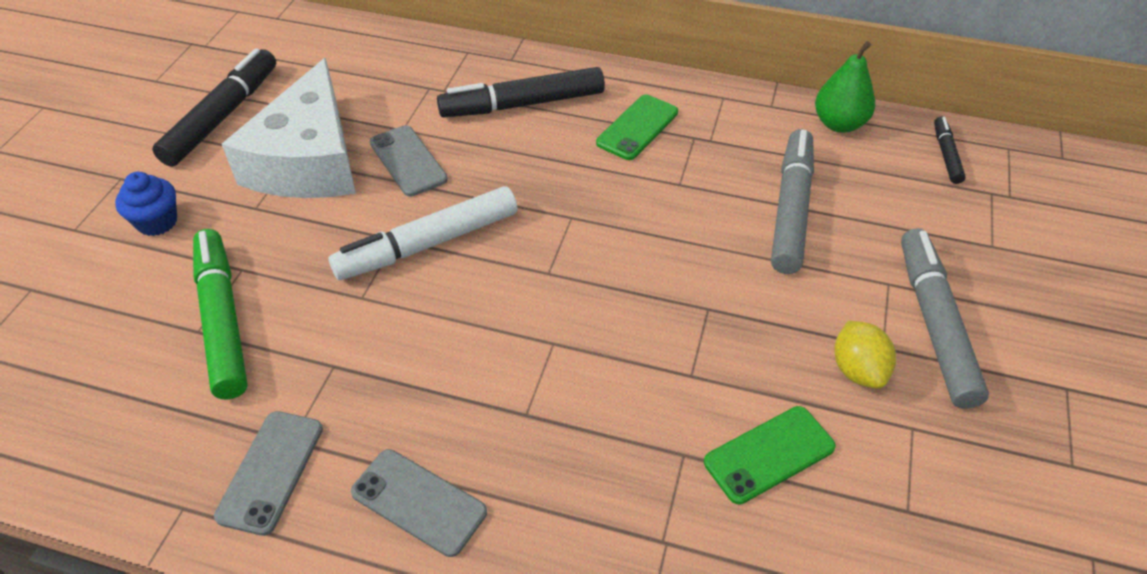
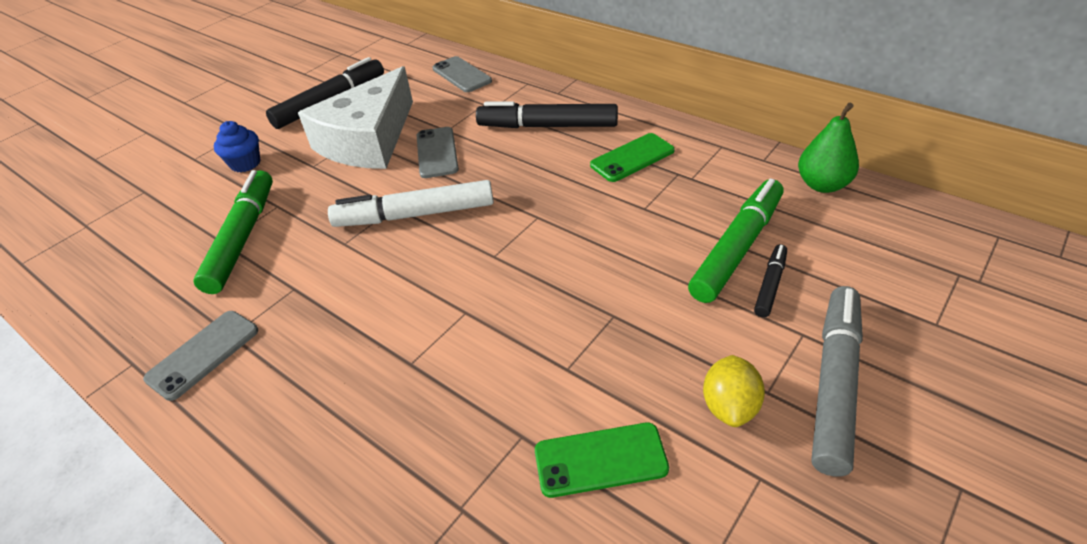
camera: 25 degrees right, 5 degrees down
grey phone [351,449,487,557] -> grey phone moved to [432,56,492,92]
grey marker [771,129,814,274] -> green marker [688,178,784,303]
black marker [934,116,966,184] -> black marker moved to [754,244,787,318]

